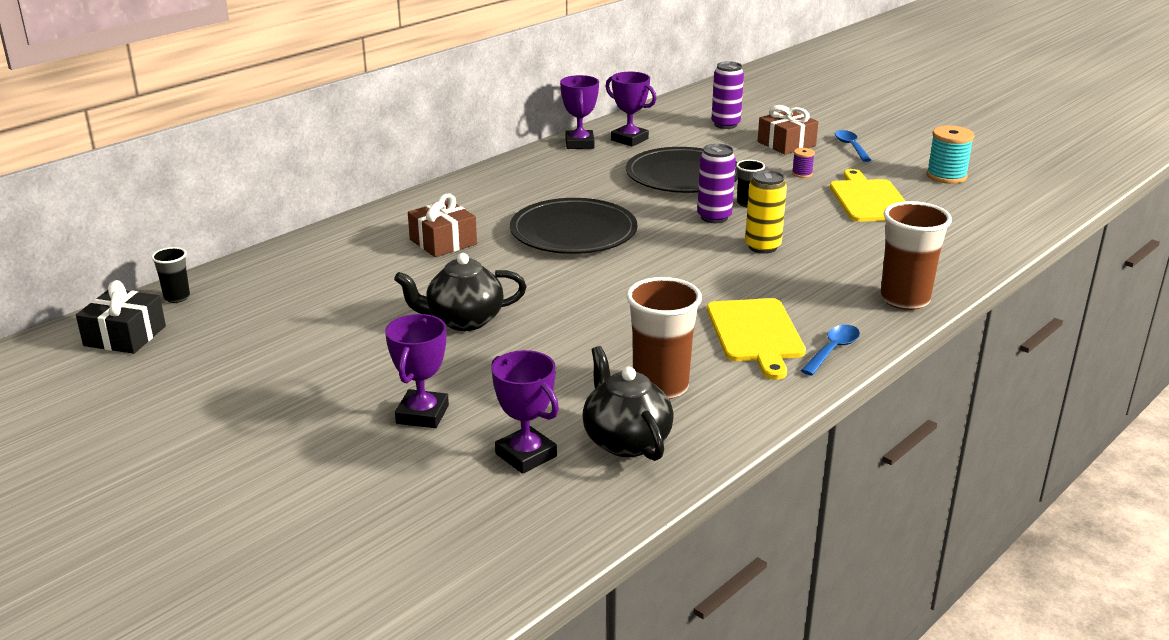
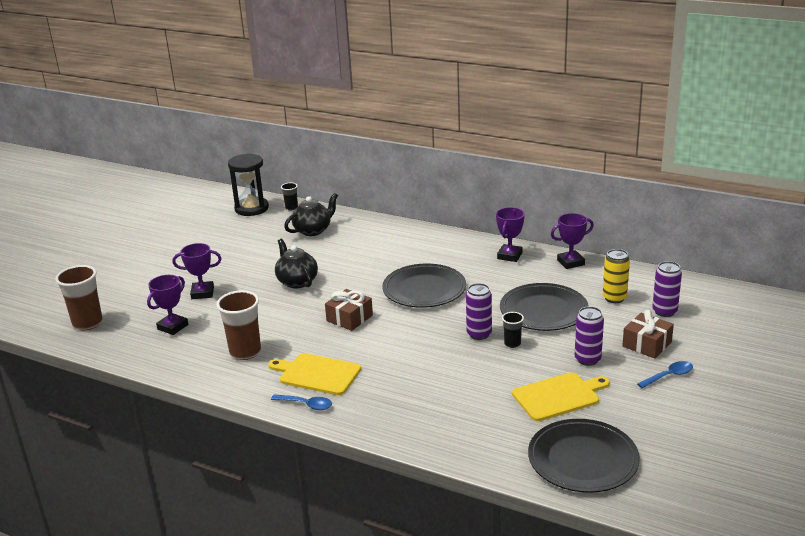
camera: 75 degrees right, 0 degrees up
black gift [76,280,166,354] -> black hourglass [228,153,269,216]
brown gift [408,193,477,257] -> brown gift moved to [325,289,373,331]
black teapot [582,346,674,461] -> black teapot moved to [284,193,338,236]
purple trophy [605,72,657,146] -> purple trophy moved to [496,207,525,262]
yellow cutting board [707,298,806,380] -> yellow cutting board turned 45 degrees clockwise [268,353,361,395]
yellow can [745,170,787,254] -> yellow can moved to [603,249,630,303]
purple spool [792,148,815,178] -> purple can [575,306,604,366]
brown cup [880,201,952,310] -> brown cup moved to [55,265,103,331]
turquoise spool [926,125,974,184] -> none
none -> black plate [528,419,640,493]

